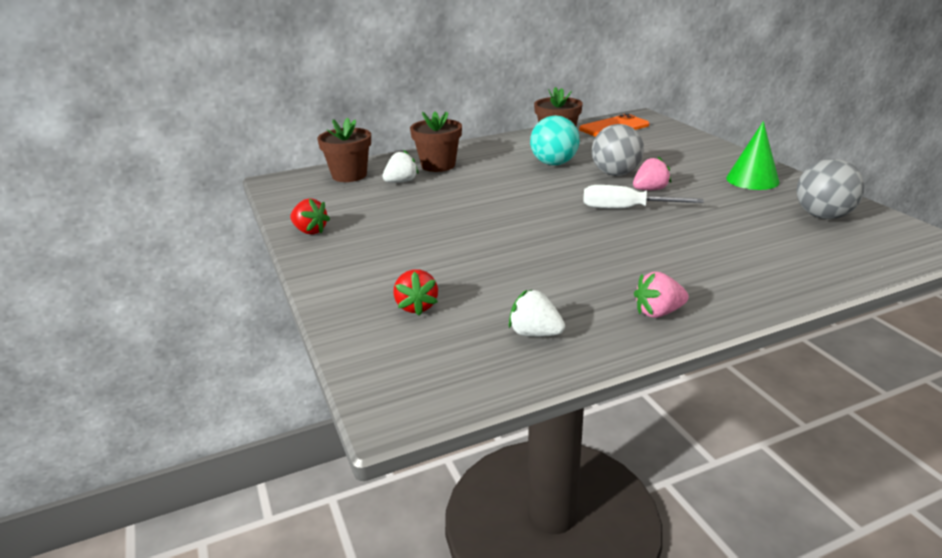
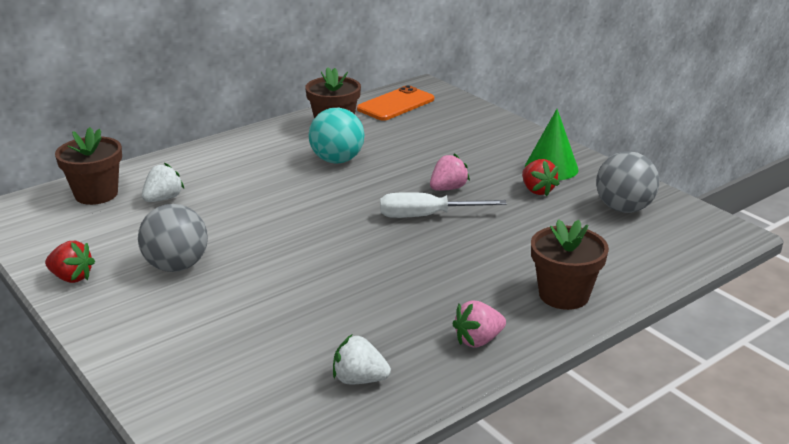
camera: 15 degrees left, 0 degrees up
red strawberry [393,269,438,316] -> red strawberry moved to [522,159,560,196]
brown flower pot [410,111,462,172] -> brown flower pot moved to [531,219,609,310]
grey ball [592,124,644,176] -> grey ball moved to [138,204,208,272]

